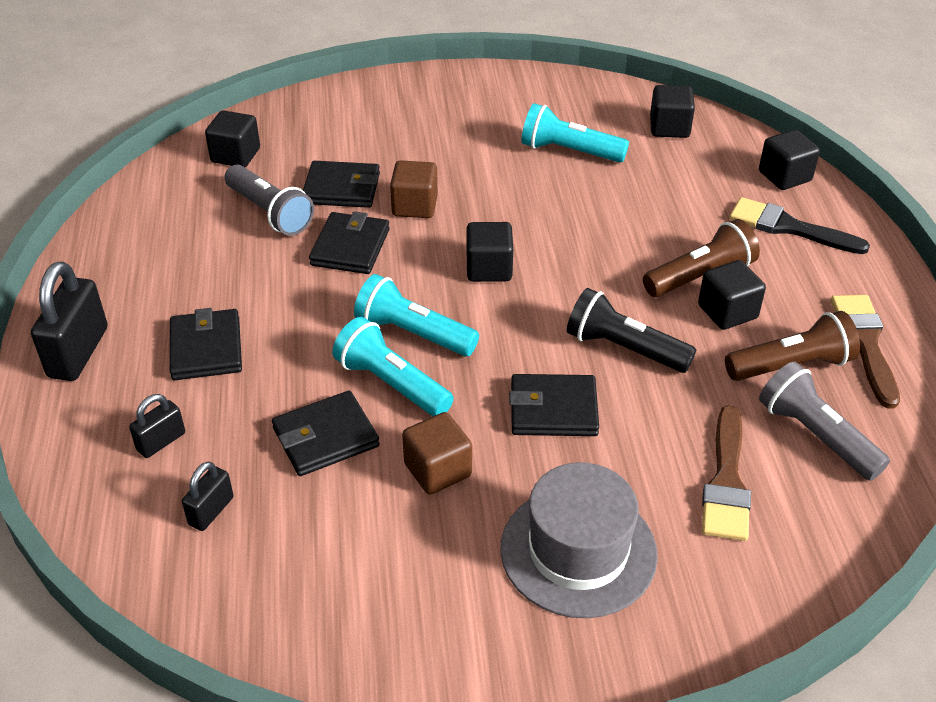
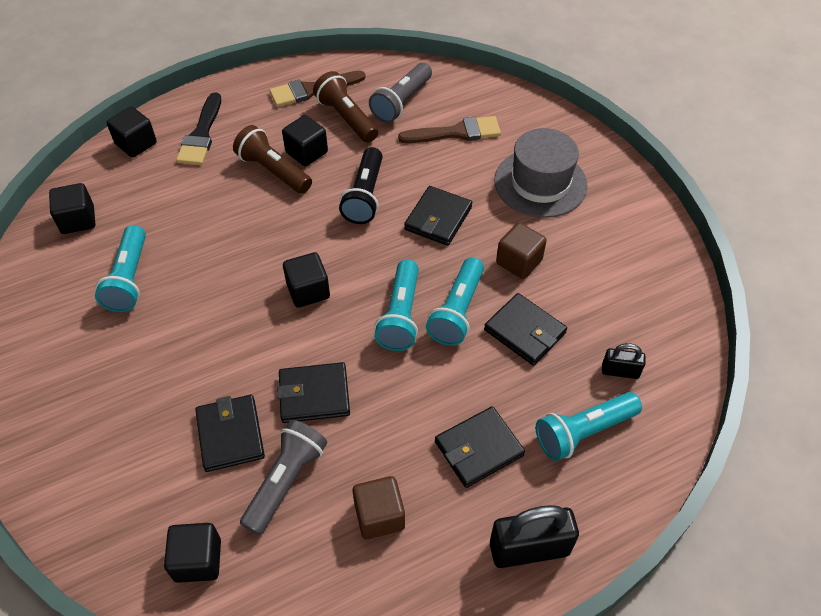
camera: 110 degrees left, 10 degrees up
black padlock [129,394,185,458] -> turquoise flashlight [536,392,642,461]
brown cube [390,160,438,218] -> brown cube moved to [353,476,405,539]
black wallet [509,374,599,436] -> black wallet turned 45 degrees clockwise [404,186,472,246]

